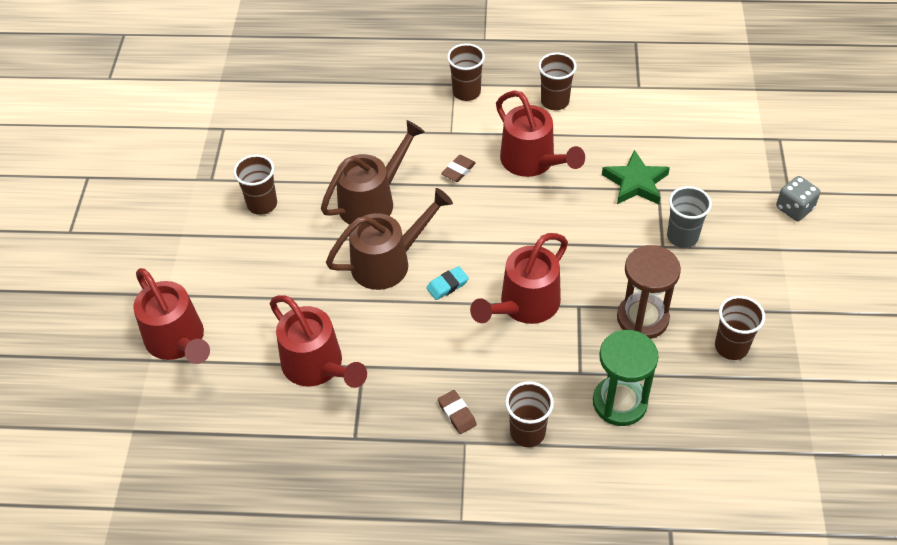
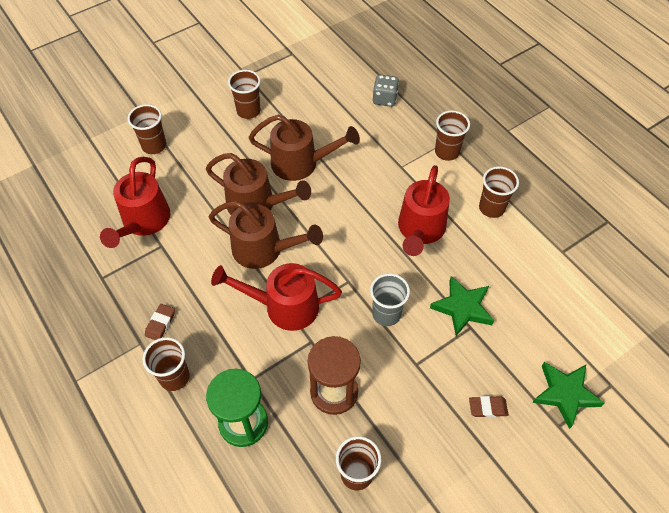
camera: 50 degrees right, 5 degrees up
red watering can [133,268,210,364] -> none
turquoise eraser [426,266,469,300] -> brown watering can [209,201,323,269]
brown eraser [441,155,476,182] -> brown eraser moved to [469,396,508,417]
grey cup [667,186,712,248] -> grey cup moved to [370,273,410,326]
grey dice [776,176,820,221] -> grey dice moved to [373,75,399,107]
none -> brown cup [128,104,166,154]
none -> green star [532,362,605,429]

